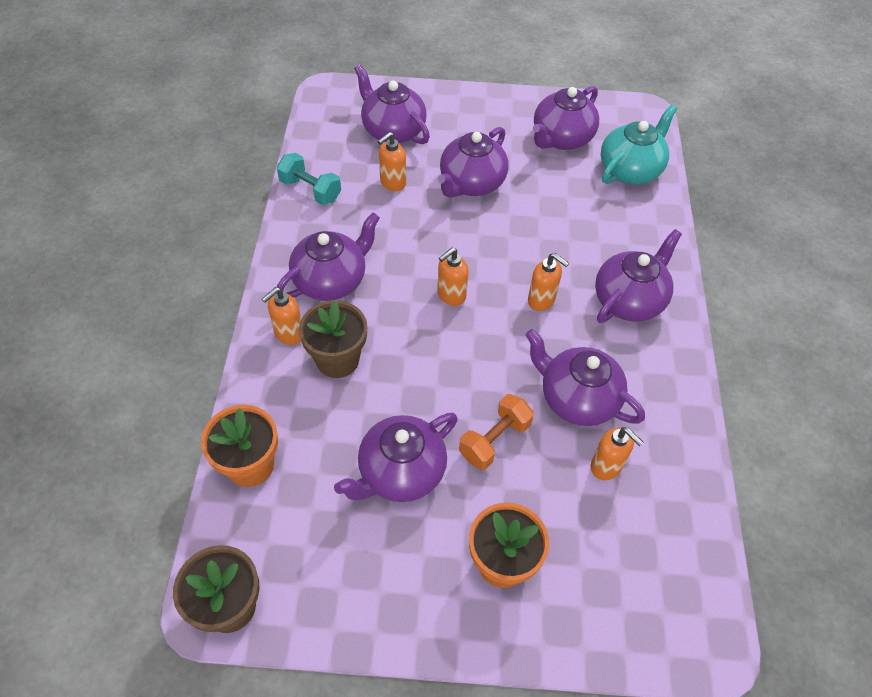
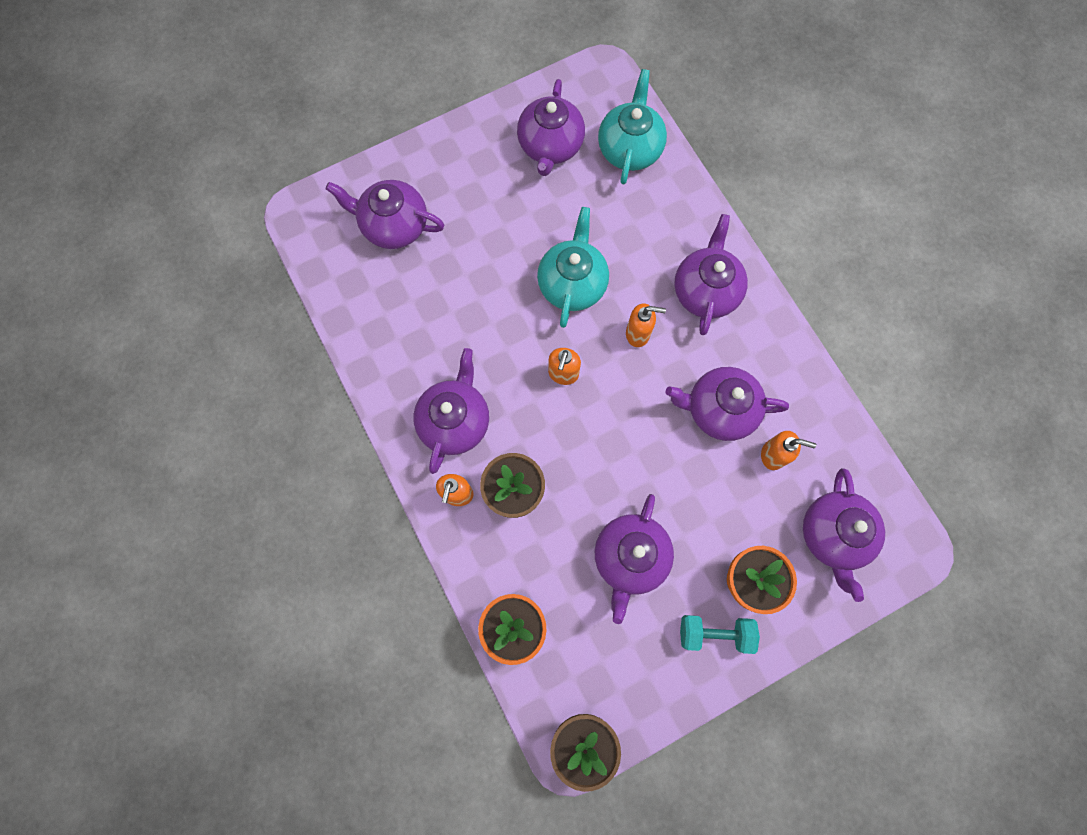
camera: 30 degrees left, 20 degrees up
turquoise dumbbell [277,153,341,205] -> turquoise dumbbell moved to [680,615,760,654]
orange soap dispenser [378,132,406,191] -> none
purple teapot [438,127,508,198] -> purple teapot moved to [803,468,885,602]
orange dumbbell [459,394,534,470] -> none
none -> turquoise teapot [537,207,609,328]

